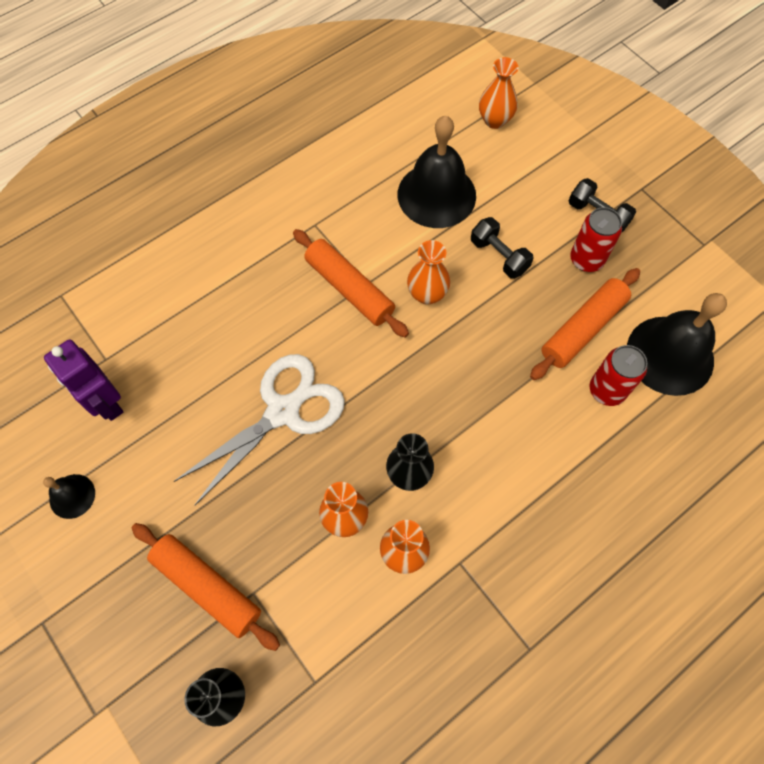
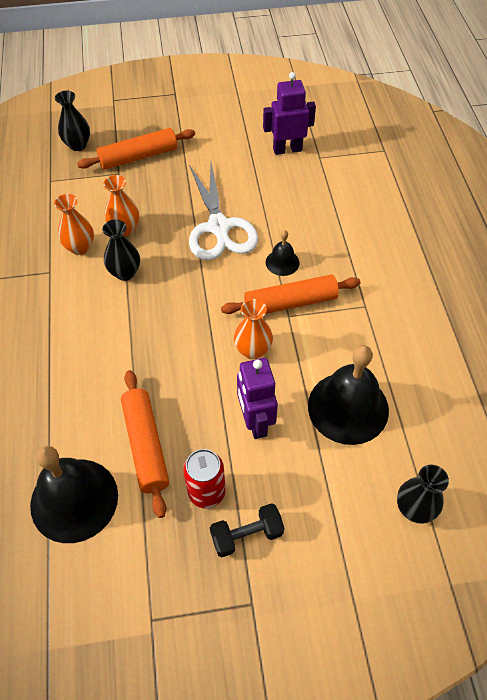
camera: 120 degrees right, 10 degrees down
black bell [43,474,95,519] -> black bell moved to [266,230,300,276]
black dumbbell [471,217,533,279] -> purple robot [237,358,278,439]
orange vase [479,57,518,129] -> black vase [397,465,449,524]
red can [590,345,647,406] -> none

